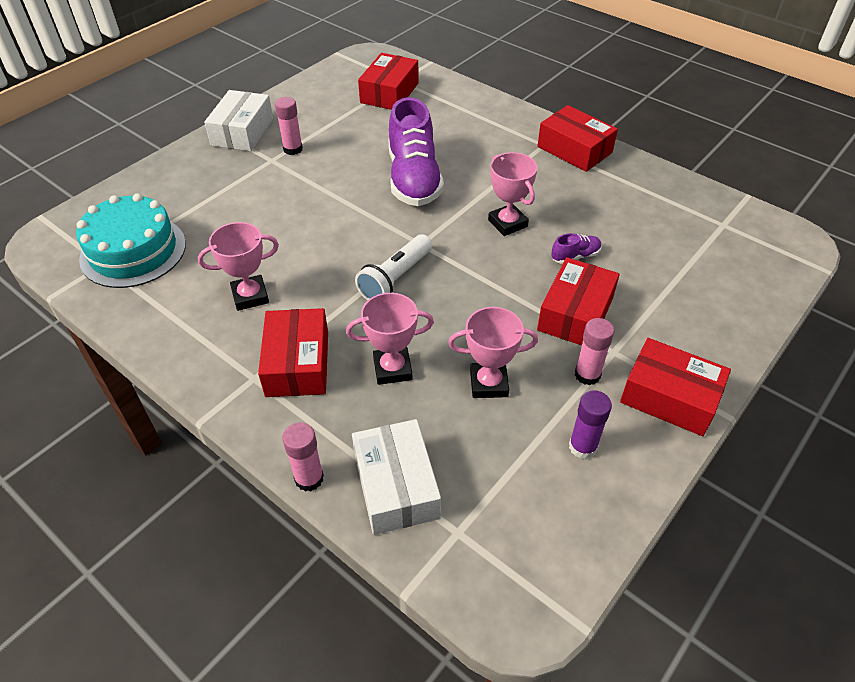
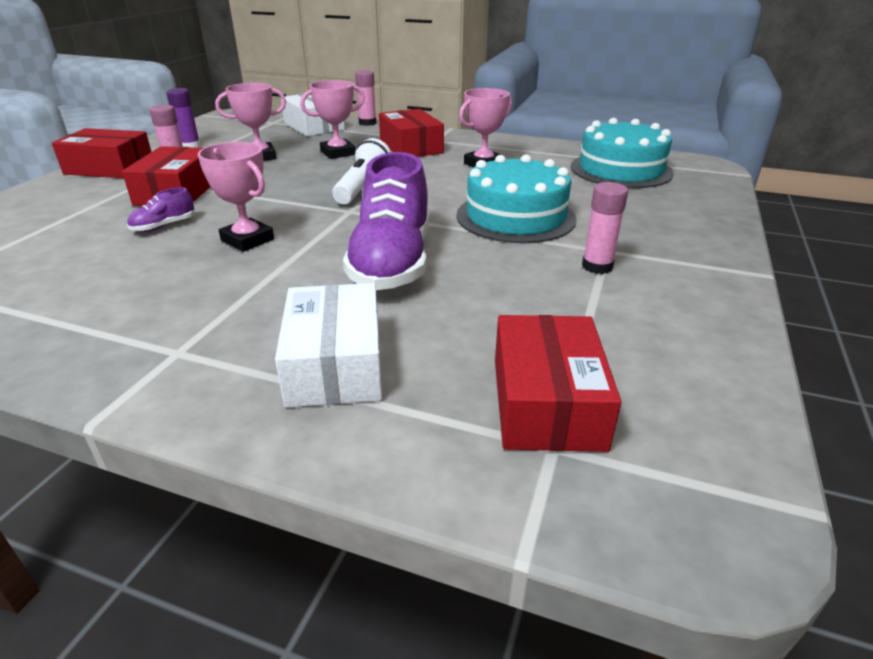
camera: 160 degrees right, 15 degrees down
white box [204,90,273,151] -> white box moved to [275,283,382,408]
purple shoe [388,97,444,206] -> purple shoe turned 150 degrees counterclockwise [343,152,429,290]
red box [538,105,618,172] -> none
none -> turquoise cake [456,154,577,243]

